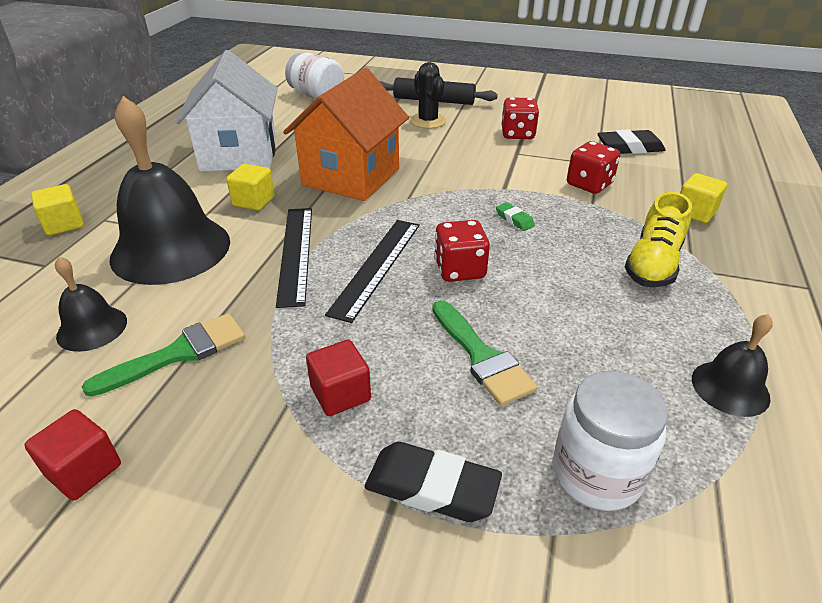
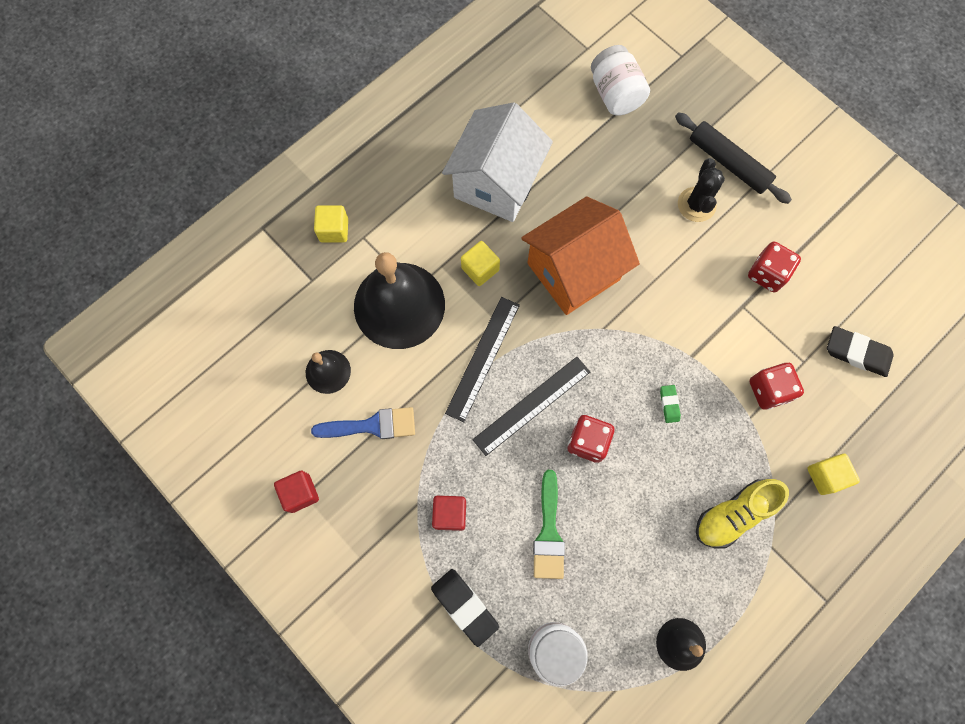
camera: 30 degrees right, 35 degrees up
green brush [82,313,245,397] -> blue brush [311,407,415,439]

